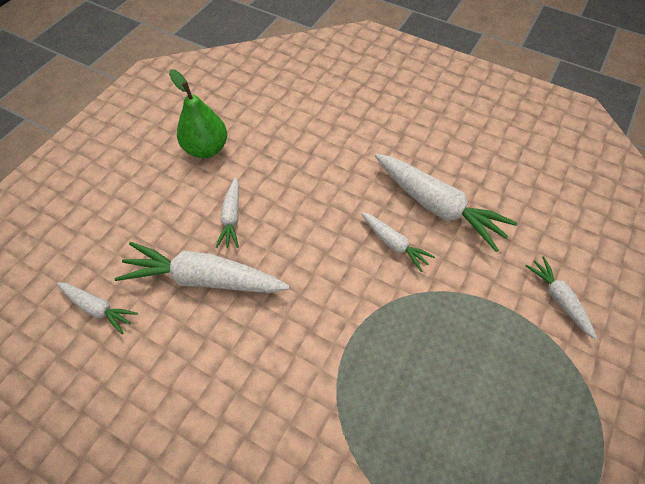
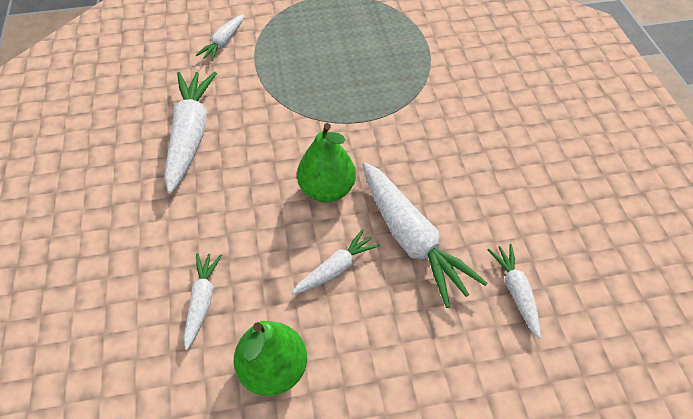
camera: 130 degrees left, 5 degrees down
white carrot [361,212,435,272] -> white carrot moved to [184,253,222,350]
none -> green pear [297,123,356,202]

